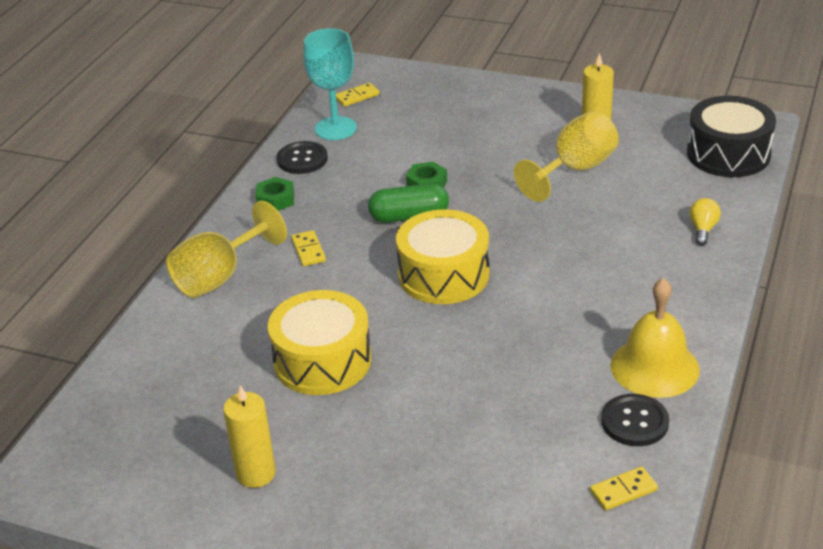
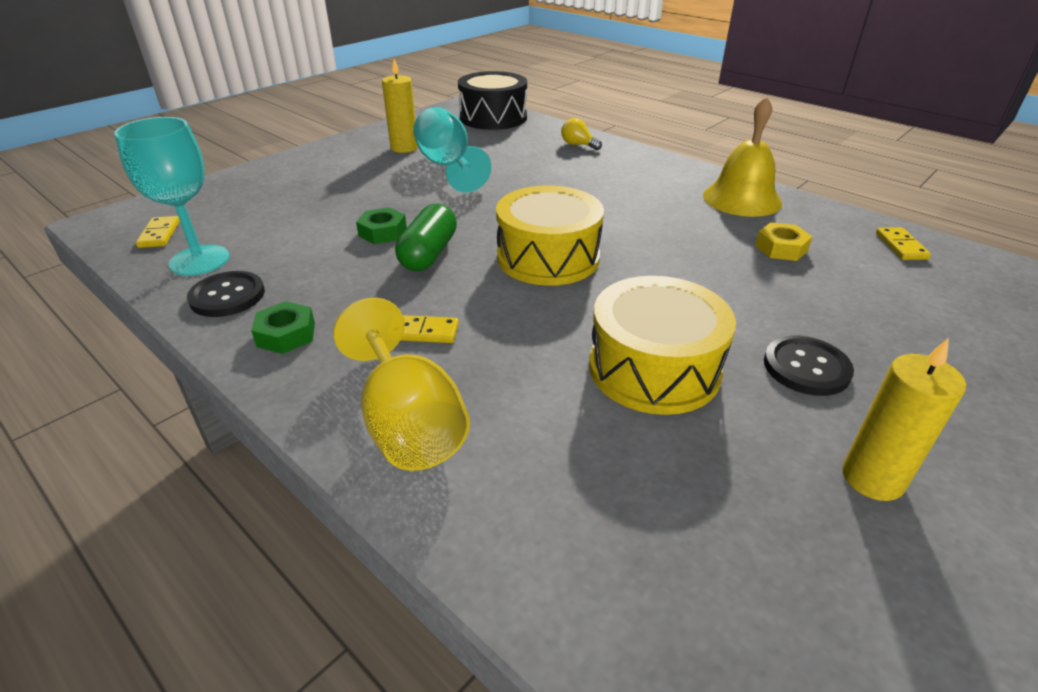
camera: 70 degrees left, 0 degrees up
yellow goblet [514,111,619,202] -> turquoise goblet [413,107,491,193]
black button [601,394,669,446] -> black button moved to [764,336,854,396]
none -> yellow nut [755,222,812,261]

